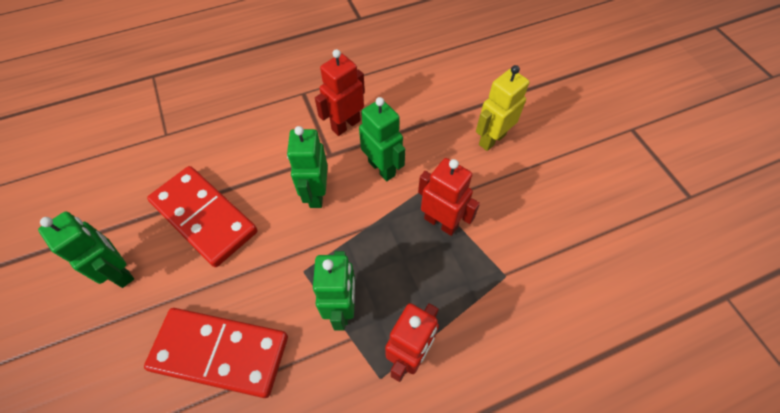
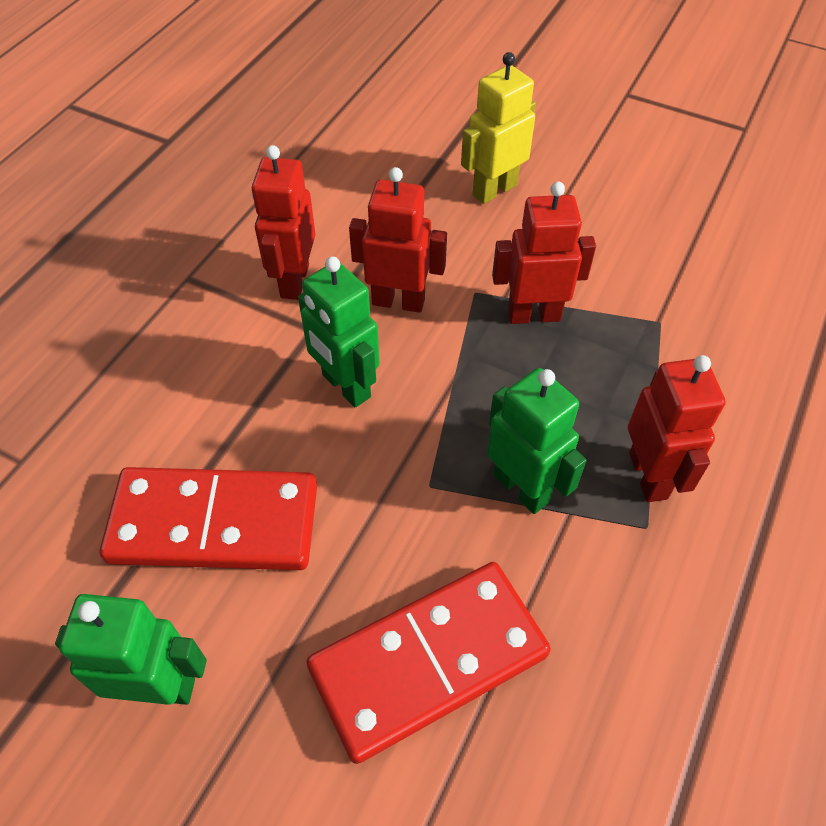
camera: 40 degrees left, 5 degrees down
green robot [359,97,405,181] -> red robot [349,167,447,313]
yellow robot [476,65,529,151] -> yellow robot turned 45 degrees clockwise [461,52,536,204]

